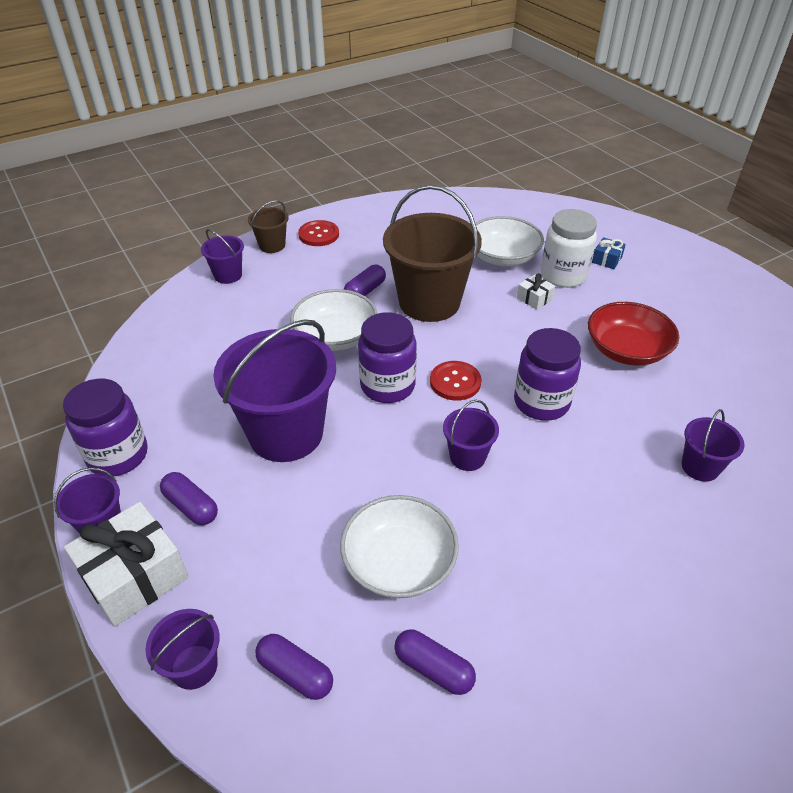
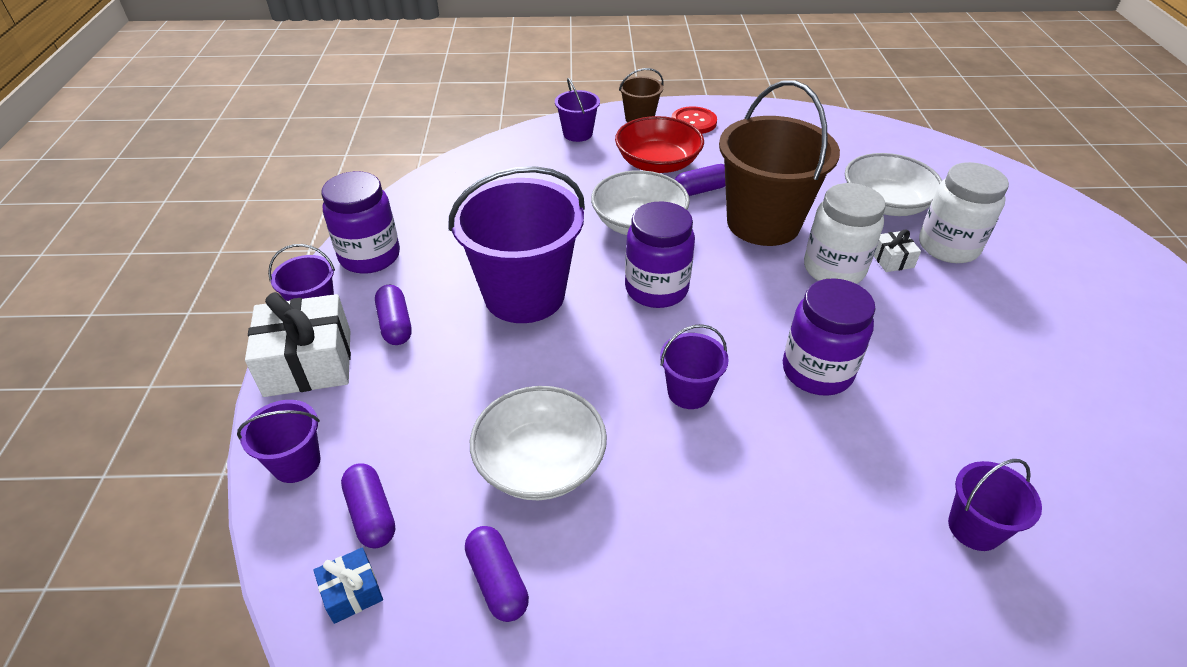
camera: 30 degrees right, 0 degrees up
red button [430,361,482,401] -> none
red bowl [588,302,679,366] -> red bowl moved to [615,116,704,173]
blue gift [592,237,626,269] -> blue gift moved to [313,547,383,624]
none -> white jar [804,183,886,284]

